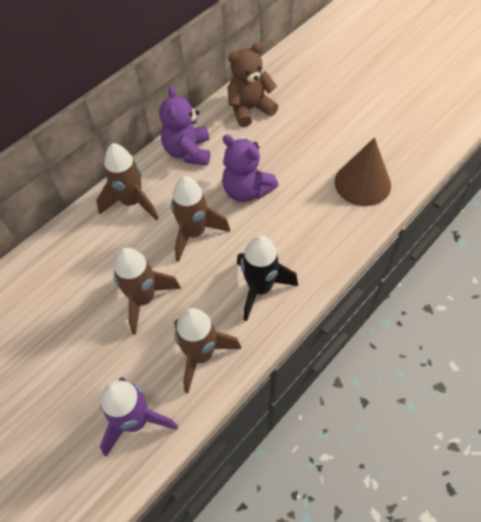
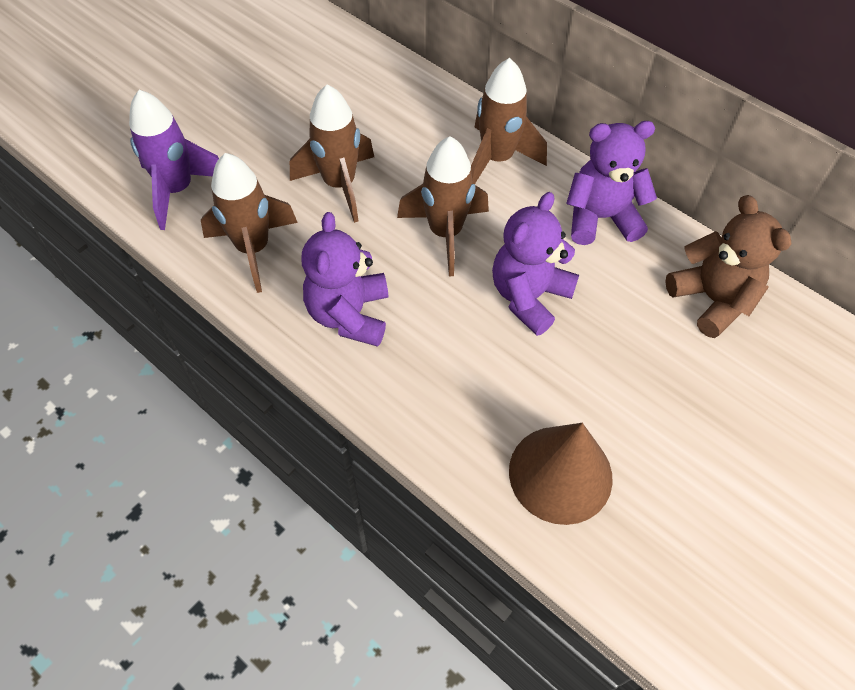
camera: 85 degrees right, 0 degrees up
black rocket [237,235,298,321] -> purple teddy bear [302,212,388,347]

